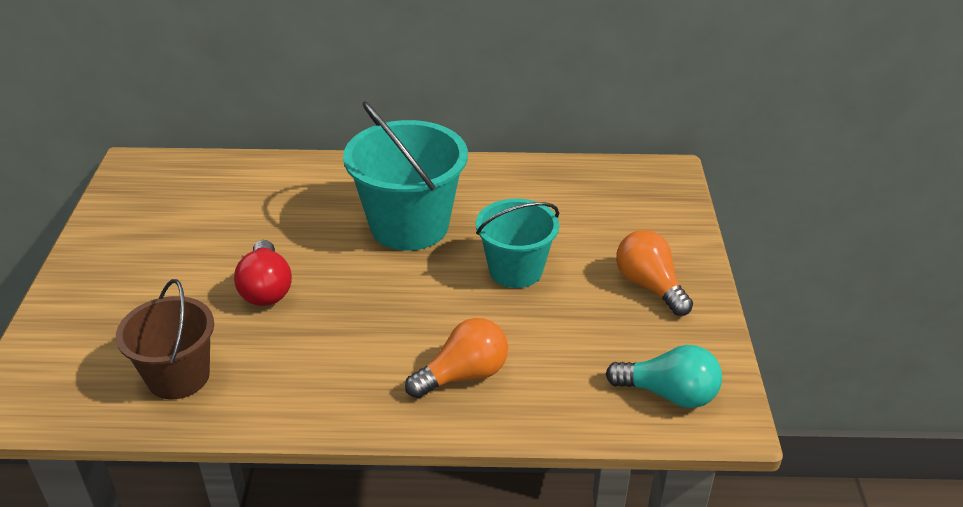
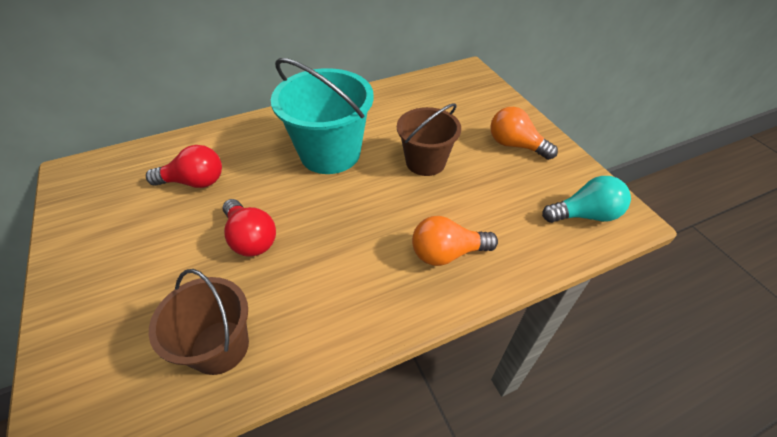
camera: 25 degrees left, 10 degrees up
orange light bulb [405,318,508,398] -> orange light bulb turned 135 degrees counterclockwise [412,216,498,266]
turquoise bucket [476,199,559,288] -> brown bucket [397,103,461,176]
none -> red light bulb [146,145,222,188]

